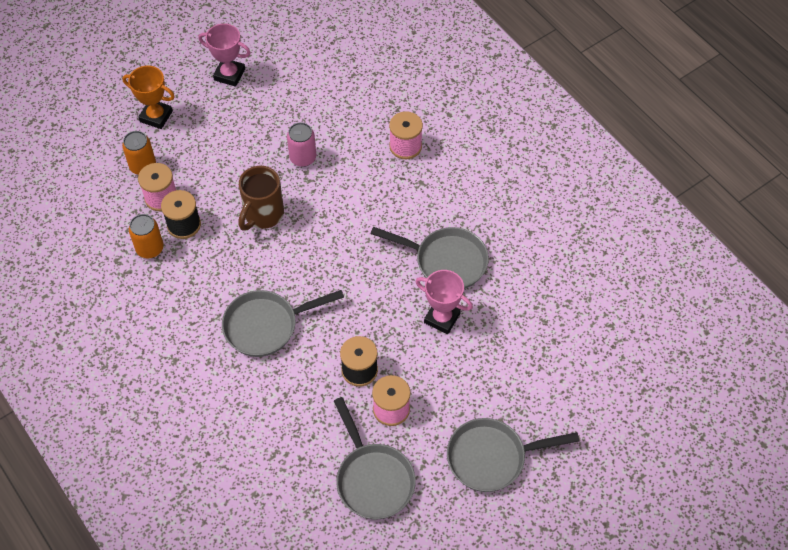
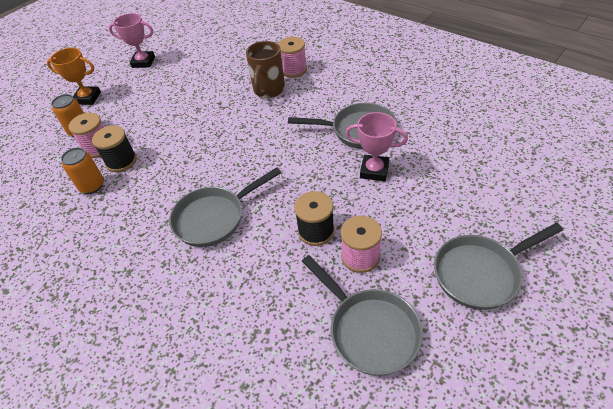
camera: 10 degrees left, 10 degrees down
brown mug [239,166,284,231] -> brown mug moved to [246,41,285,98]
pink can [287,122,316,167] -> none

